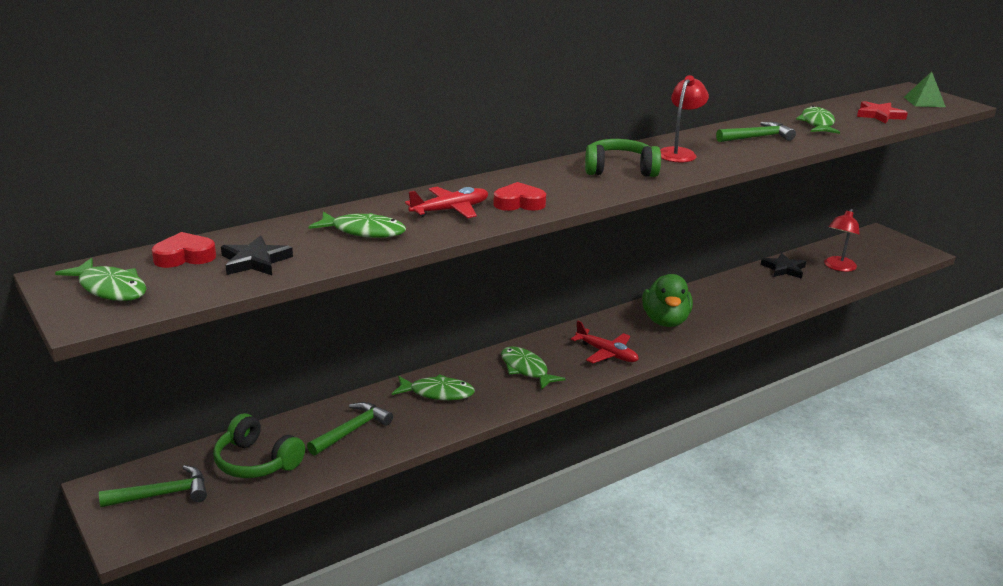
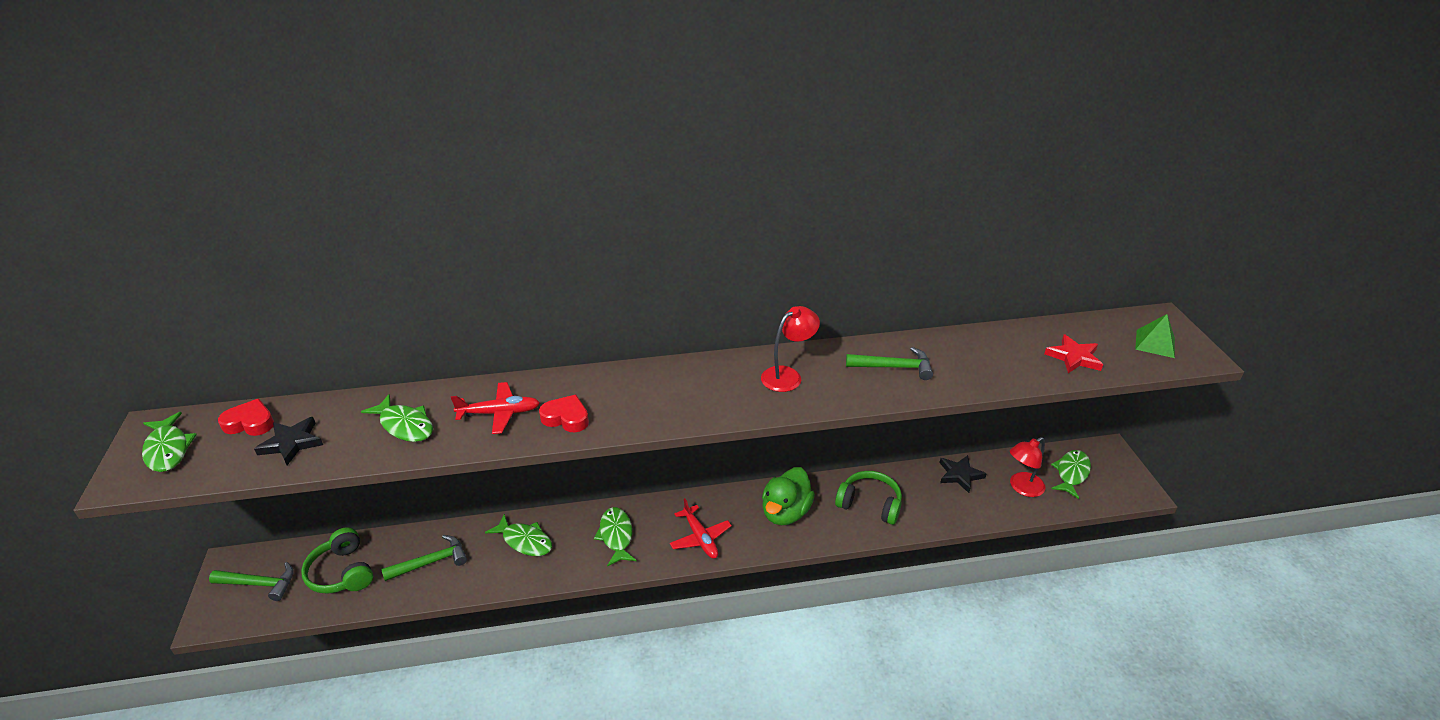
camera: 25 degrees right, 10 degrees up
green headphones [585,139,661,177] -> green headphones moved to [835,471,902,525]
green fish [796,106,840,134] -> green fish moved to [1051,450,1091,499]

